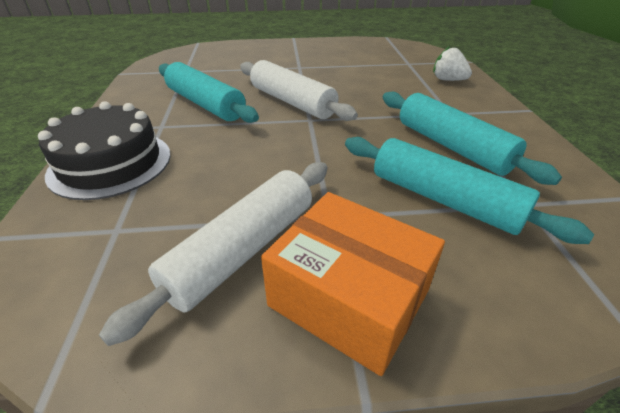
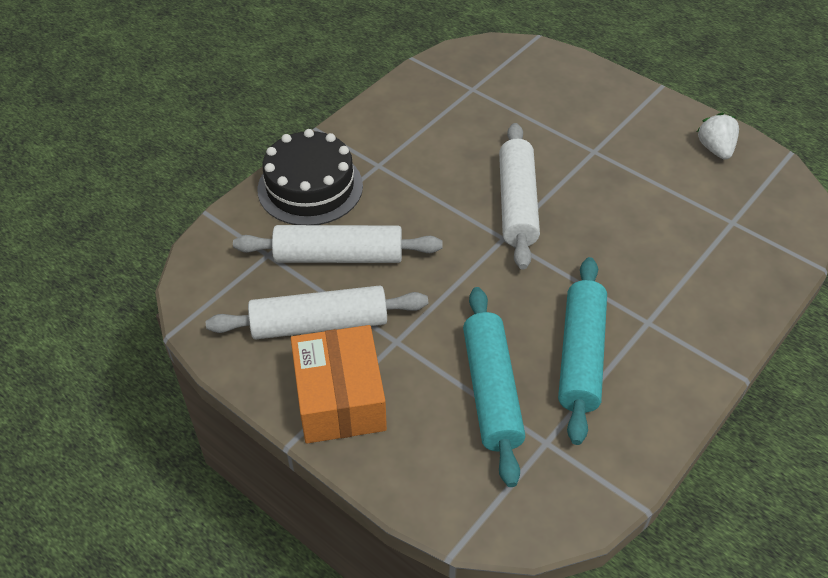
camera: 45 degrees right, 10 degrees up
turquoise rolling pin [159,62,259,123] -> none
white strawberry [433,46,472,81] -> white strawberry moved to [697,113,739,160]
none -> white rolling pin [233,225,442,263]

